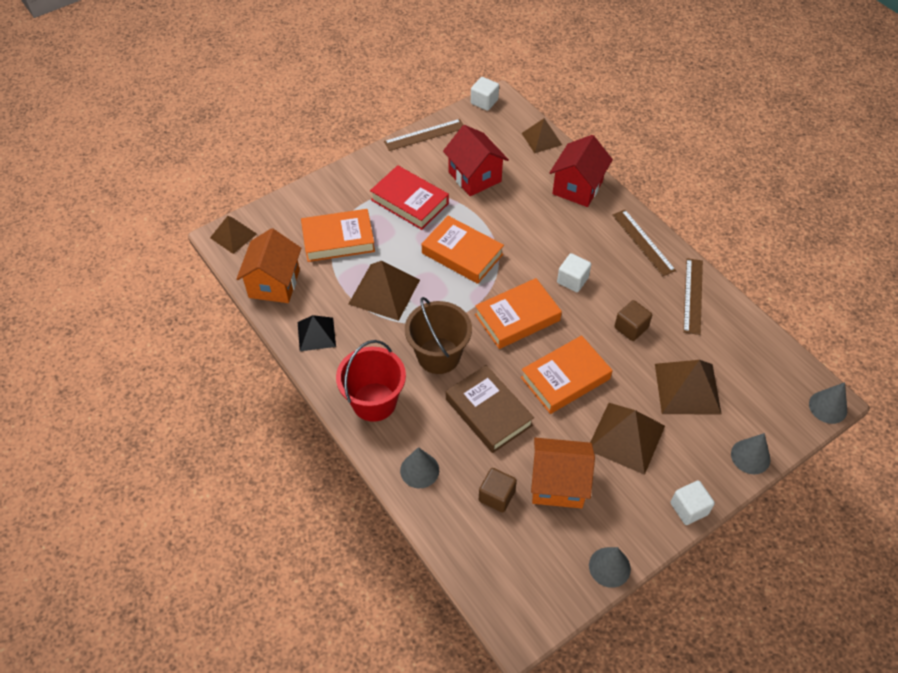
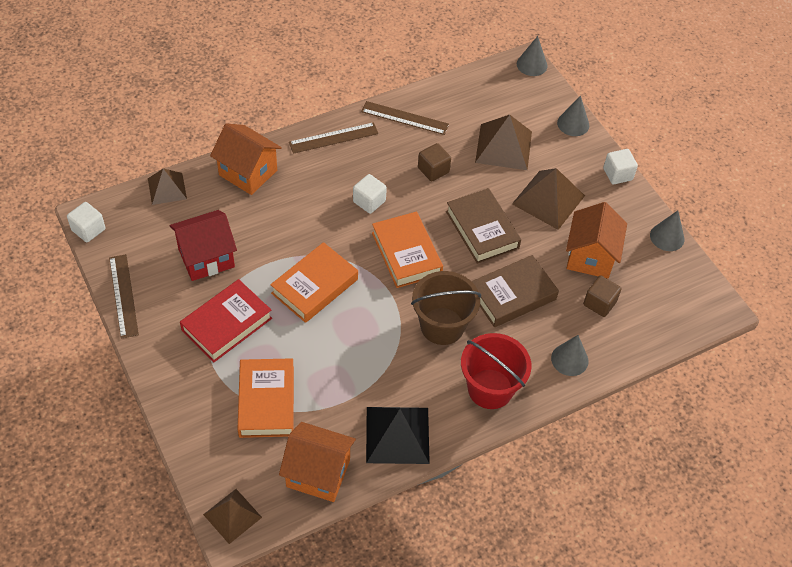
camera: 85 degrees left, 0 degrees up
black pyramid [298,315,336,351] -> black pyramid [366,407,430,464], size x1.57
brown pyramid [349,261,420,321] -> none
orange book [521,335,612,414] -> brown book [446,188,521,264]
red house [549,135,613,207] -> orange house [210,123,282,195]

